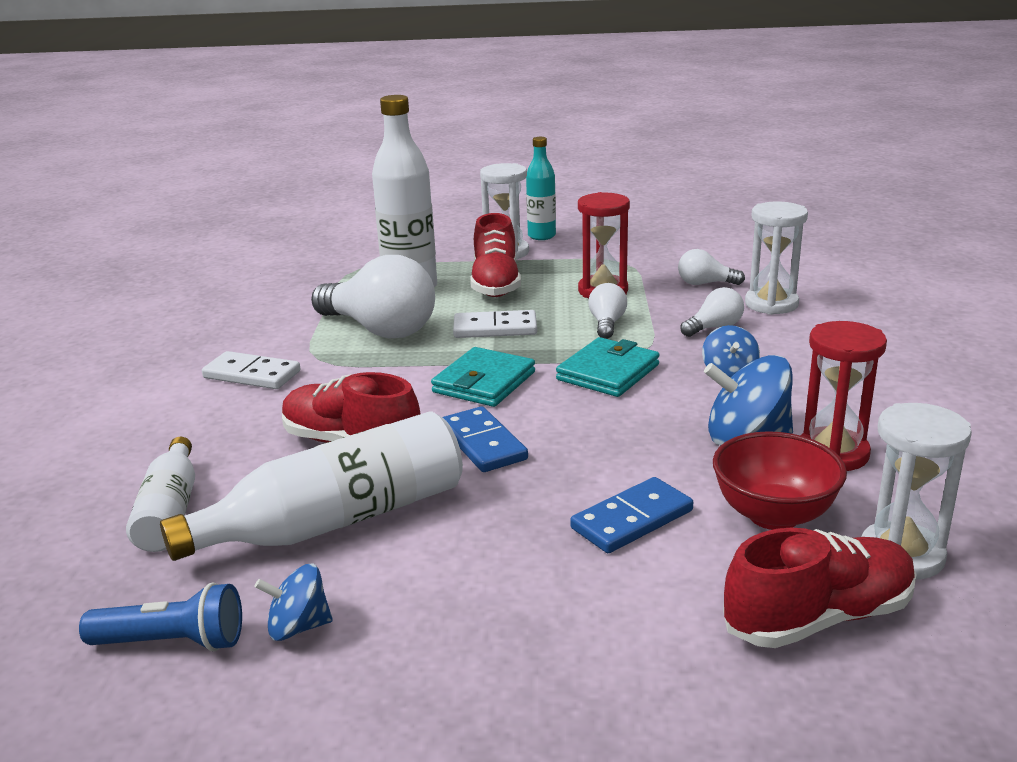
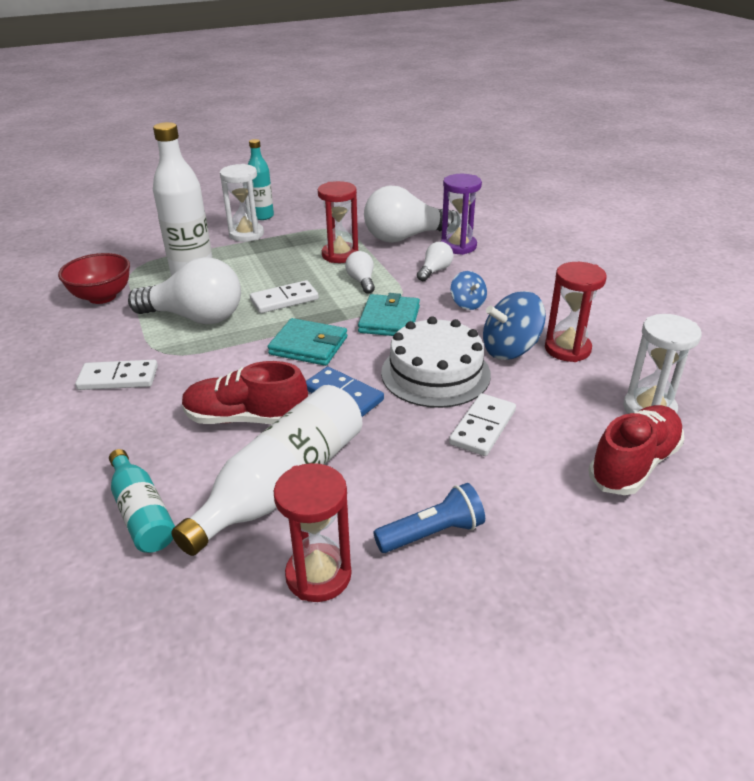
camera: 25 degrees left, 10 degrees up
blue flashlight [79,582,242,652] -> blue flashlight moved to [373,483,485,553]
white bottle [126,437,195,552] -> turquoise bottle [109,449,175,553]
blue spinning top [255,564,333,641] -> red hourglass [274,463,352,602]
turquoise wallet [431,347,535,407] -> turquoise wallet turned 75 degrees counterclockwise [268,318,347,366]
red shoe [470,213,521,297] -> none
blue domino [570,477,693,553] -> white domino [449,393,516,456]
white light bulb [678,249,745,285] -> white light bulb [364,185,458,243], size x2.11
red bowl [713,431,847,530] -> red bowl moved to [58,253,130,304]
white hourglass [745,201,808,315] -> purple hourglass [441,174,482,255]
none -> white cake [381,317,491,408]

